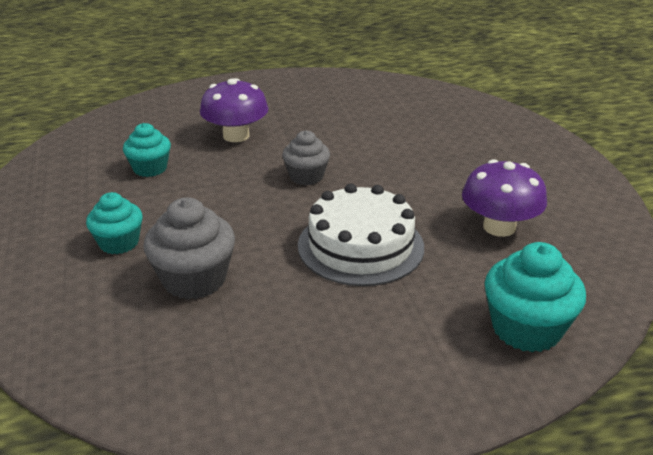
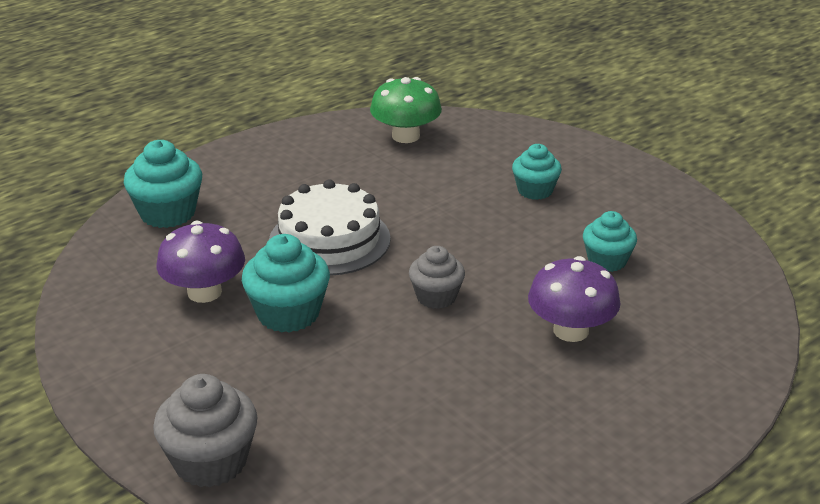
camera: 155 degrees right, 0 degrees up
grey cupcake [143,197,235,299] -> grey cupcake moved to [153,374,257,488]
none -> turquoise cupcake [242,234,330,333]
none -> green mushroom [370,77,442,143]

